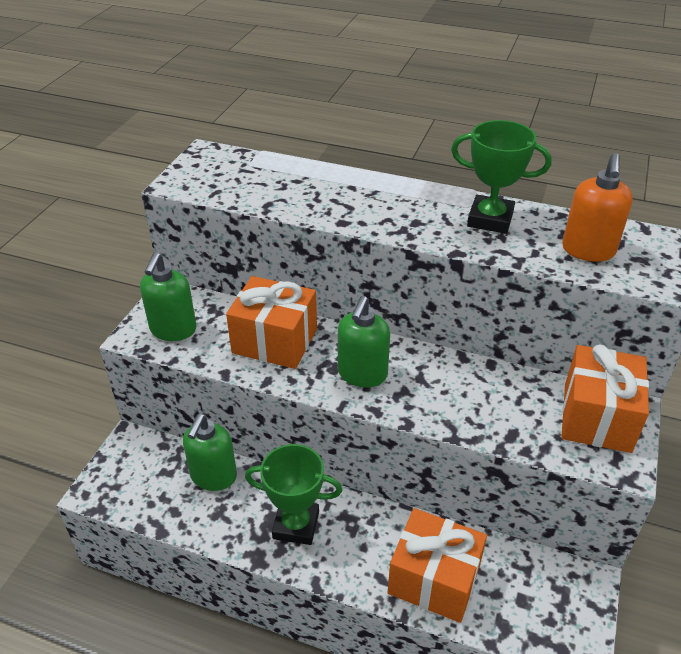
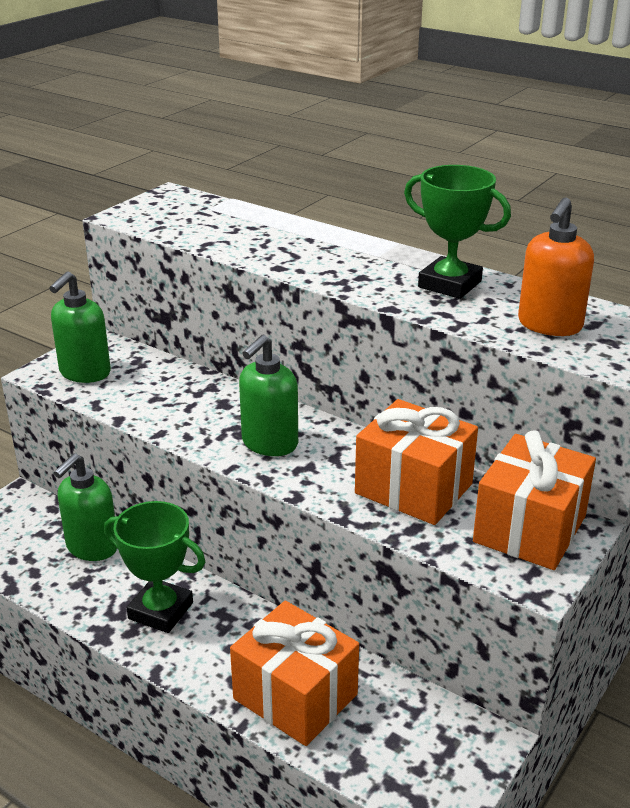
camera: 15 degrees right, 10 degrees down
orange gift [226,276,317,369] -> orange gift moved to [355,399,478,525]

